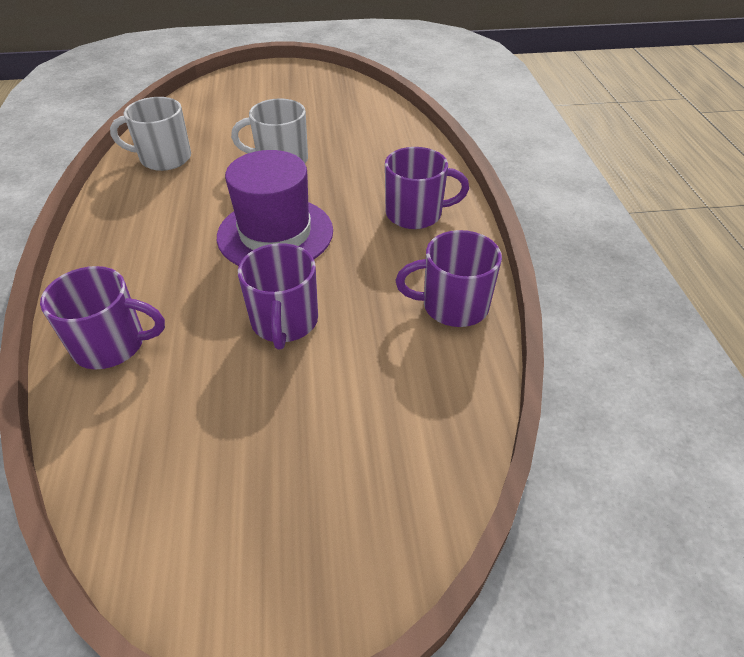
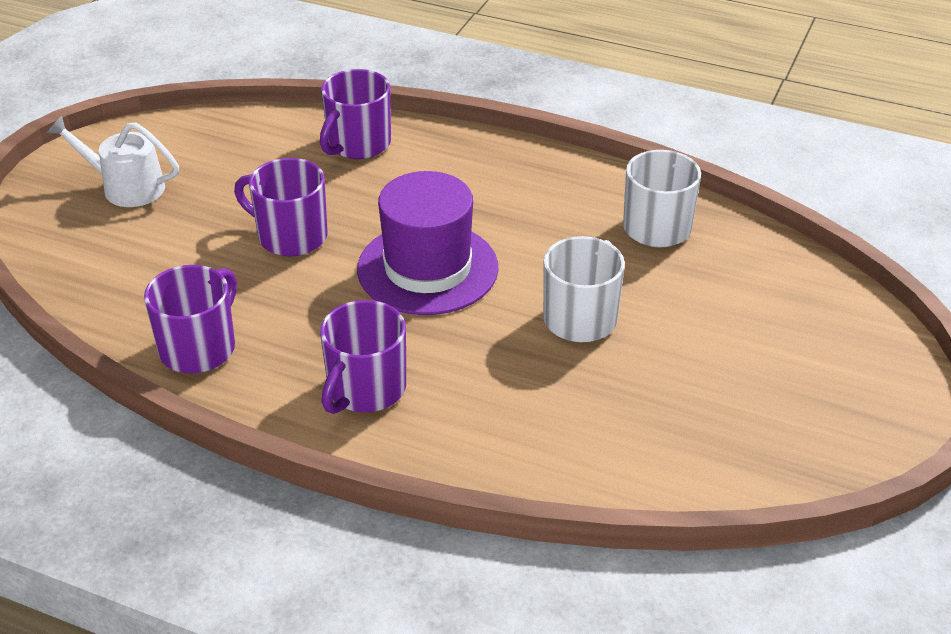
camera: 120 degrees right, 5 degrees down
none -> white watering can [47,116,179,207]

